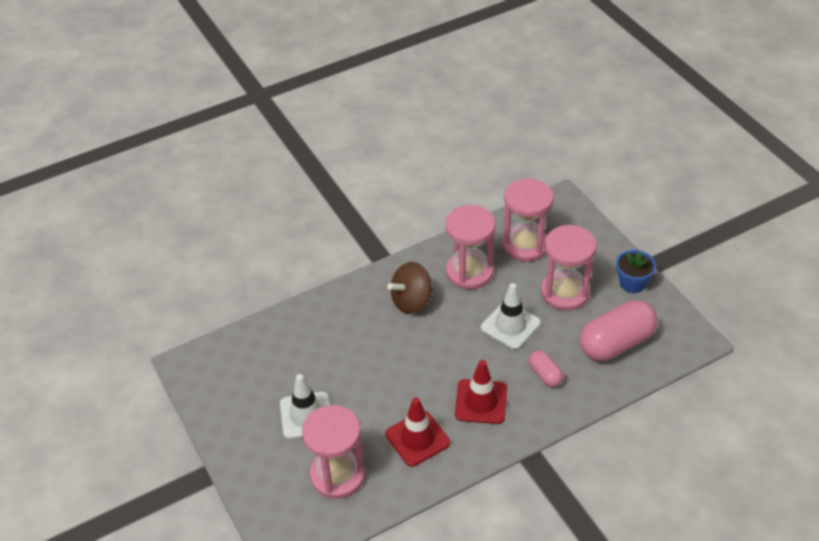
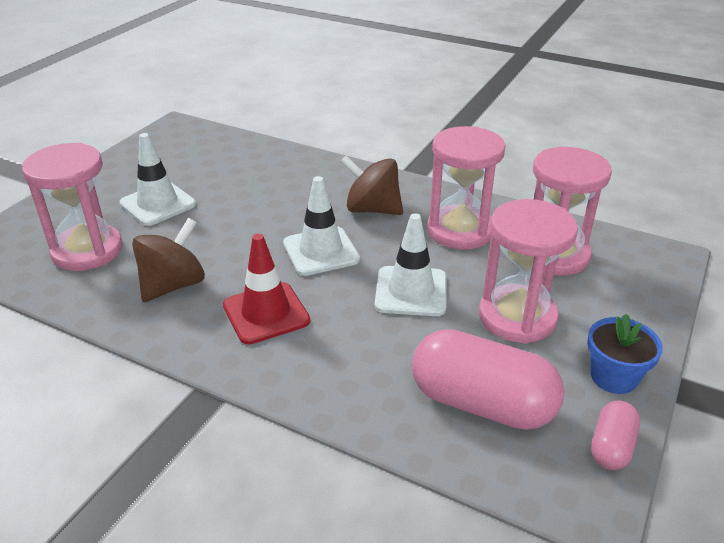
camera: 55 degrees right, 10 degrees down
red traffic cone [385,397,450,467] -> brown spinning top [132,218,205,302]
pink capsule [529,350,563,387] -> pink capsule moved to [591,401,640,470]
none -> white traffic cone [283,176,360,276]

